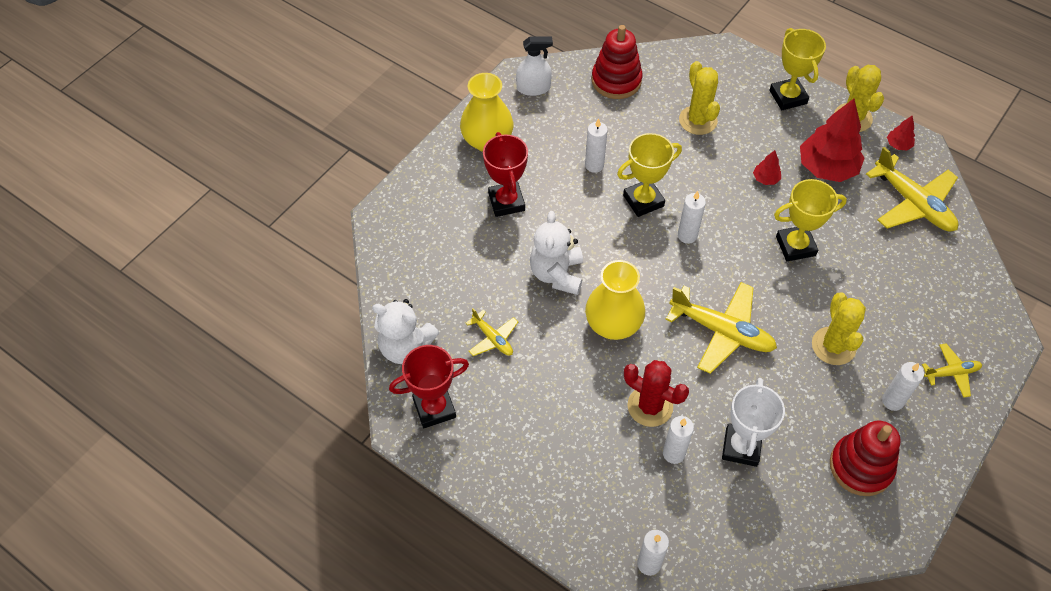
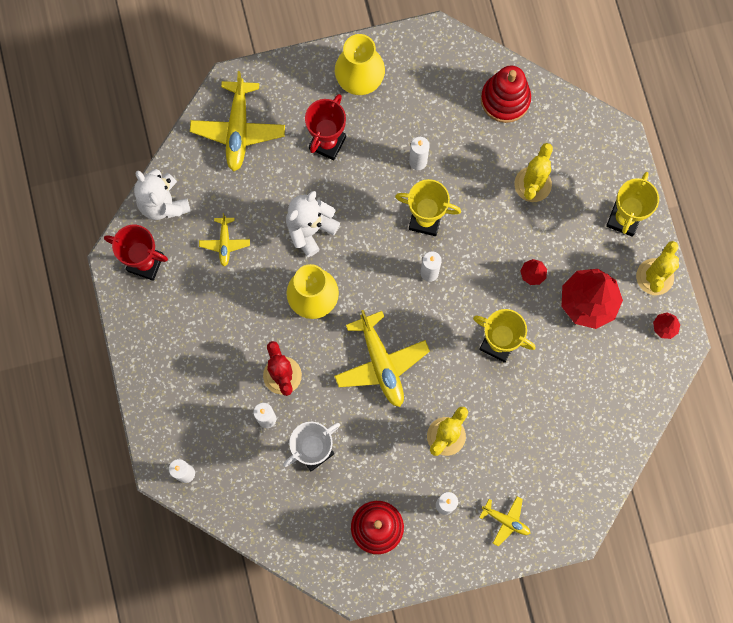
camera: 40 degrees right, 20 degrees up
white spray bottle [516,36,553,96] -> none
yellow plane [866,147,958,232] -> yellow plane moved to [190,71,285,171]

